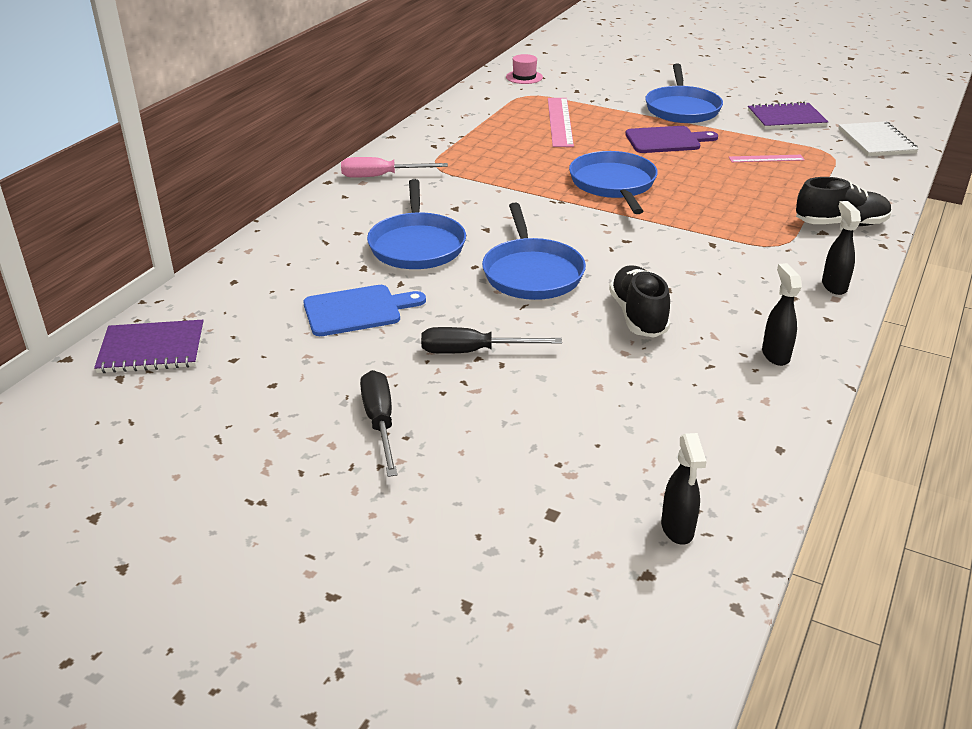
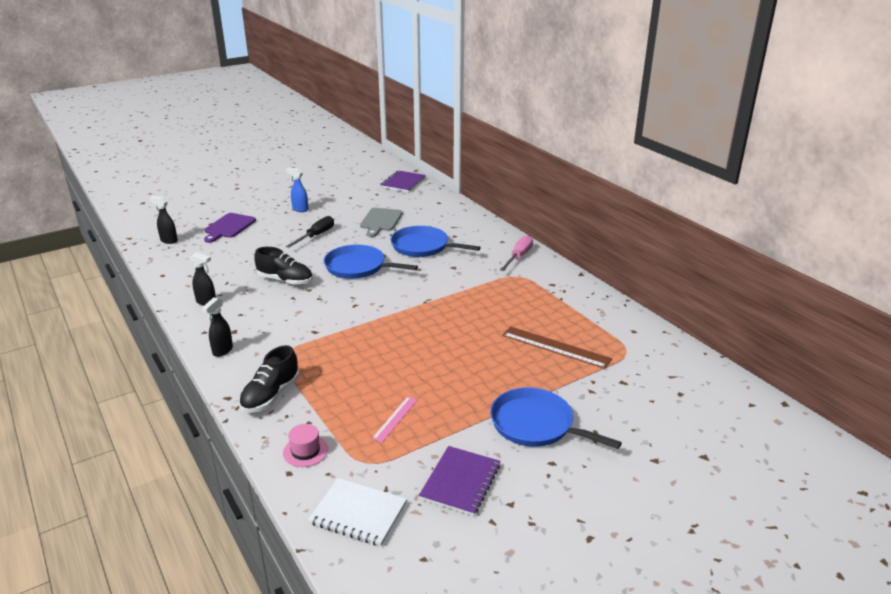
camera: 120 degrees right, 5 degrees down
blue cutting board [303,285,426,336] -> grey cutting board [360,208,403,237]
black screwdriver [360,370,398,477] -> blue spray bottle [286,168,308,212]
pink hat [506,54,543,84] -> pink hat moved to [283,424,328,467]
pink ruler [548,98,574,147] -> brown ruler [502,326,612,369]
blue pan [569,151,658,214] -> none
purple cutting board [625,126,718,153] -> purple cutting board moved to [204,213,256,243]
black spray bottle [822,201,861,295] -> black spray bottle turned 90 degrees clockwise [202,297,233,357]

